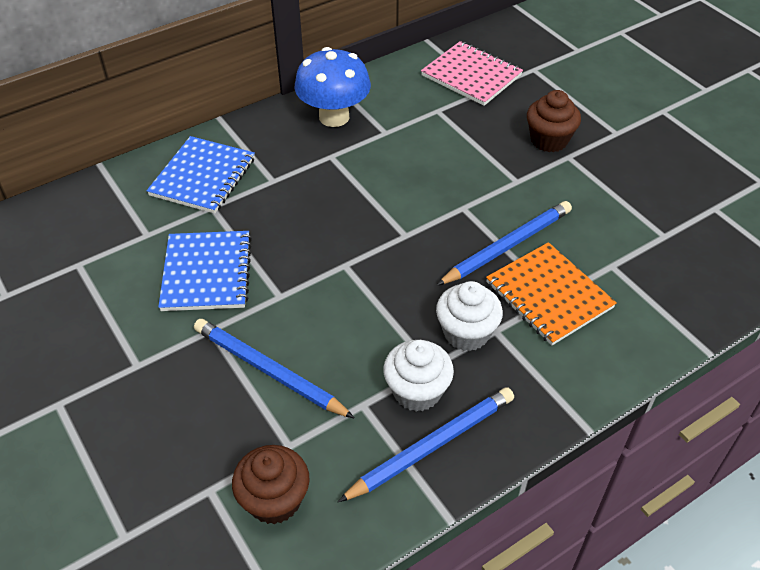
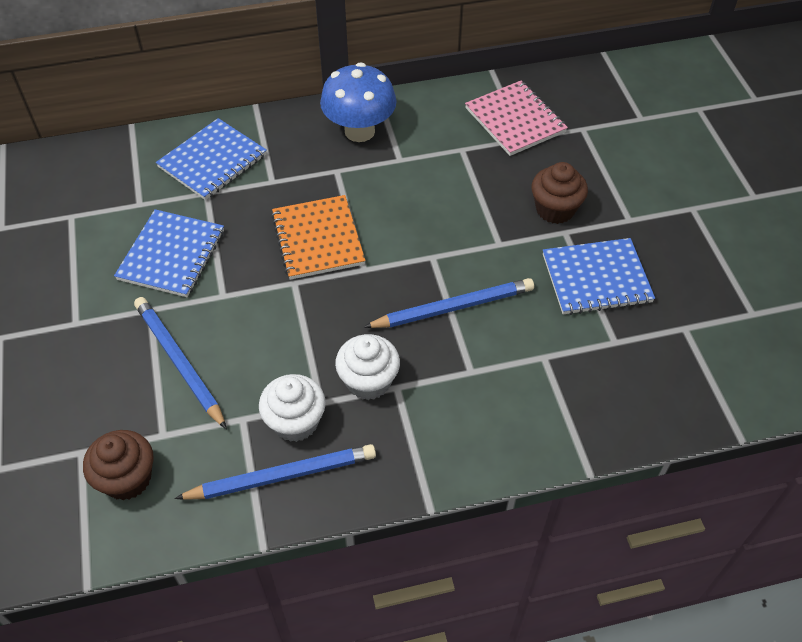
camera: 20 degrees right, 5 degrees up
orange notebook [486,242,617,345] -> orange notebook moved to [271,195,366,280]
none -> blue notebook [543,238,655,315]

